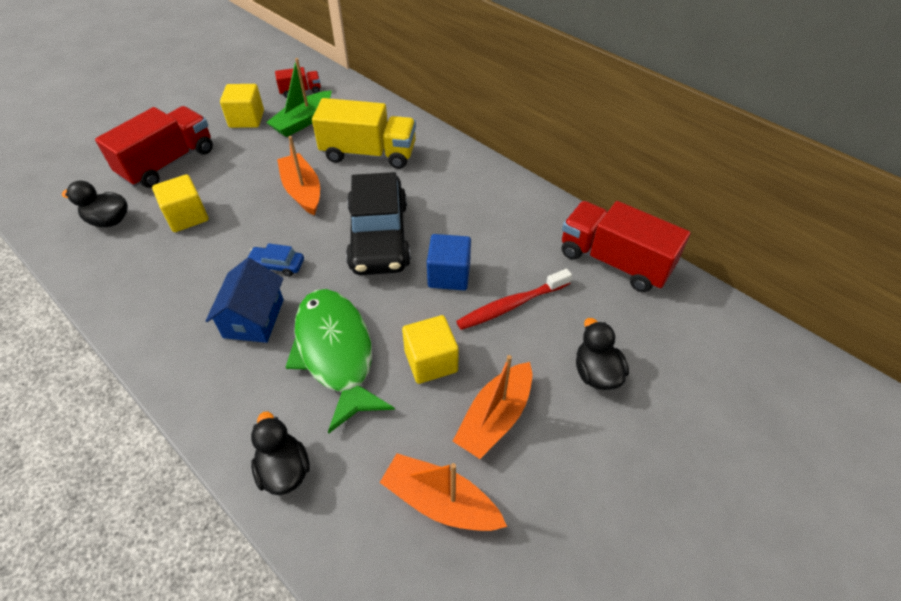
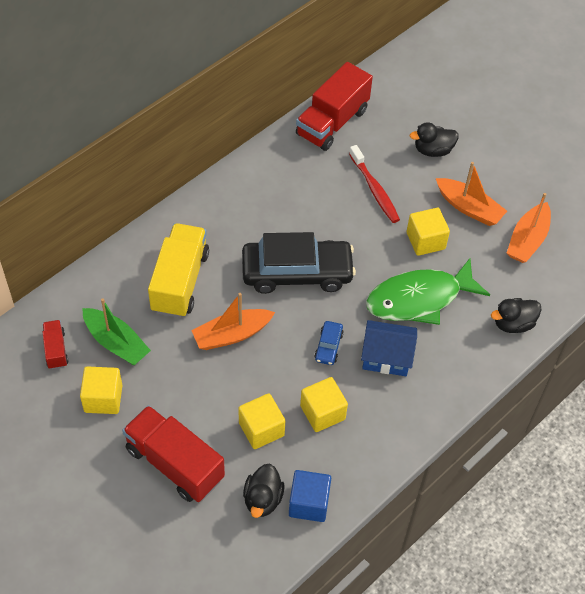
camera: 90 degrees left, 5 degrees up
blue cube [427,234,471,290] -> blue cube moved to [289,470,331,522]
none -> yellow cube [300,377,348,432]

